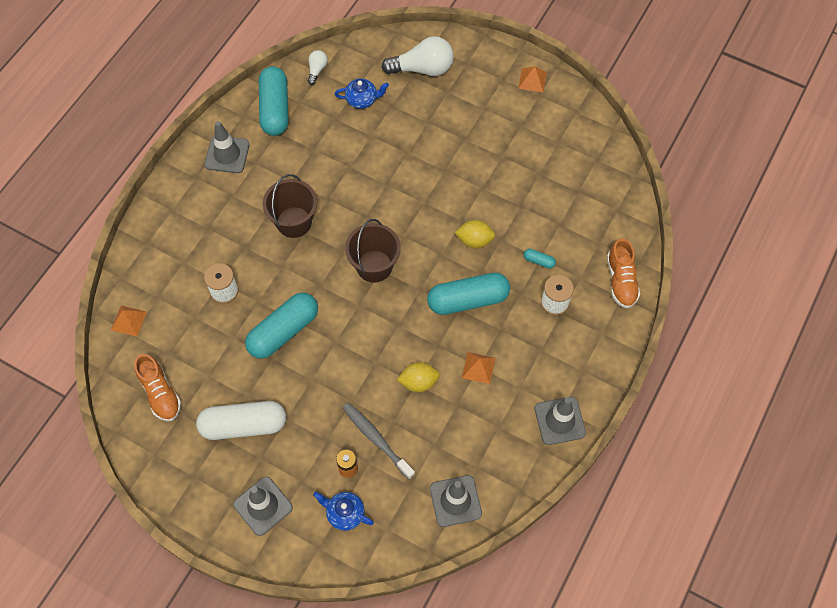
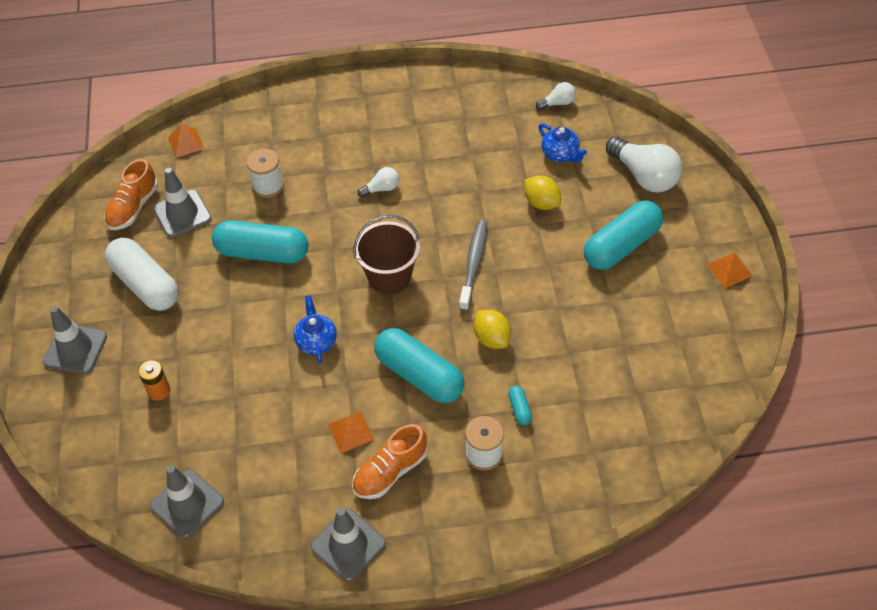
camera: 55 degrees right, 10 degrees down
grey traffic cone [204,121,250,173] -> grey traffic cone moved to [153,168,212,238]
turquoise capsule [259,66,288,136] -> turquoise capsule moved to [584,201,663,270]
brown bucket [263,174,317,238] -> white light bulb [357,167,399,197]
blue teapot [313,492,374,531] -> blue teapot moved to [294,295,337,364]
grey toothbrush [343,403,415,480] -> grey toothbrush moved to [459,220,487,311]
yellow lemon [397,362,440,392] -> yellow lemon moved to [524,175,561,210]
orange shoe [607,238,640,308] -> orange shoe moved to [352,424,427,499]

